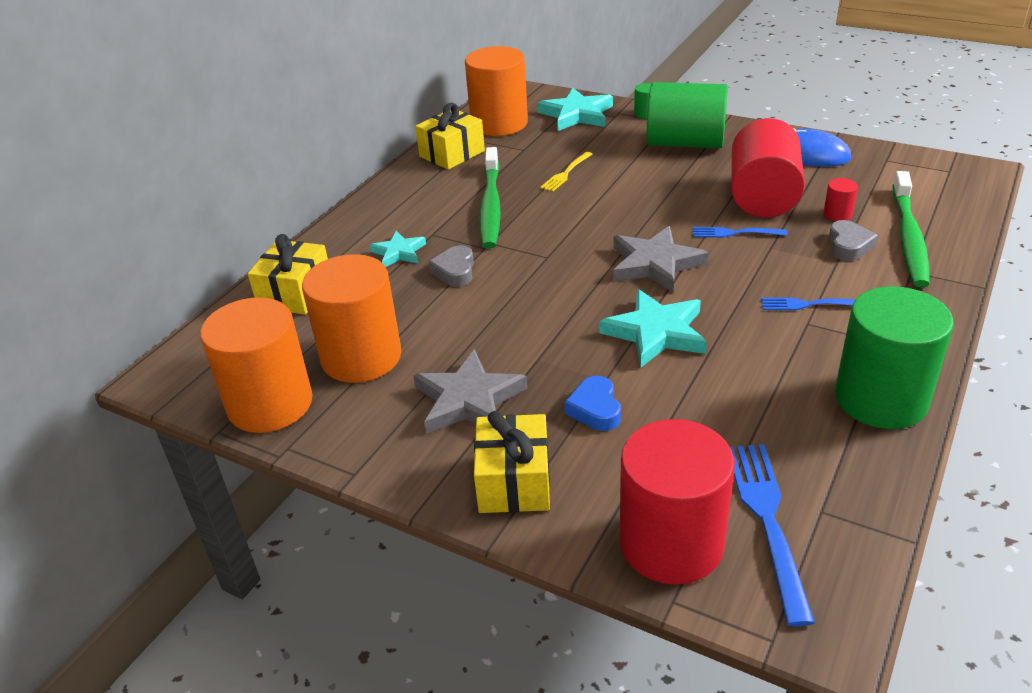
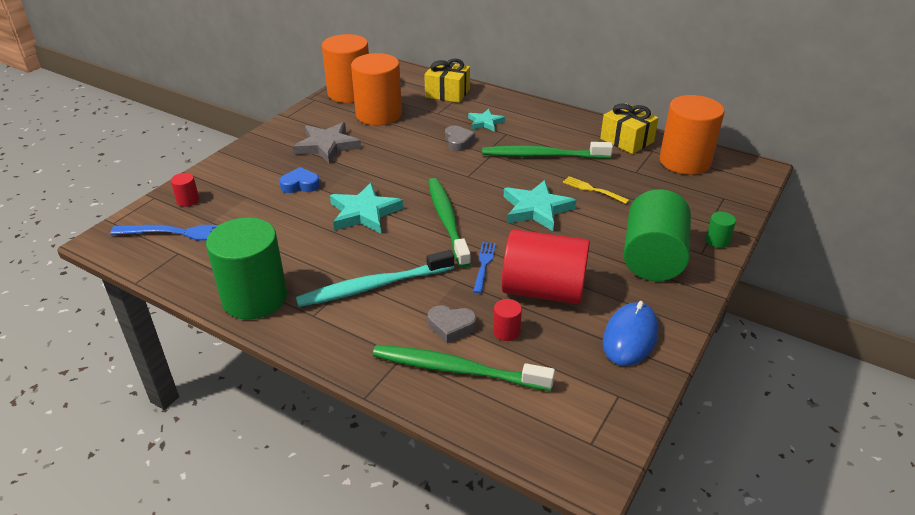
camera: 90 degrees right, 0 degrees up
grey heart [429,245,474,287] -> grey heart turned 75 degrees clockwise [445,126,475,151]
yellow gift [474,411,550,513] -> none
turquoise star [538,87,613,131] -> turquoise star moved to [504,180,576,231]
grey star [613,226,708,293] -> green toothbrush [428,178,471,268]
red cylinder [620,419,735,585] -> red cylinder [171,173,199,207], size x0.40
blue fork [761,298,856,310] -> turquoise toothbrush [296,250,454,307]

